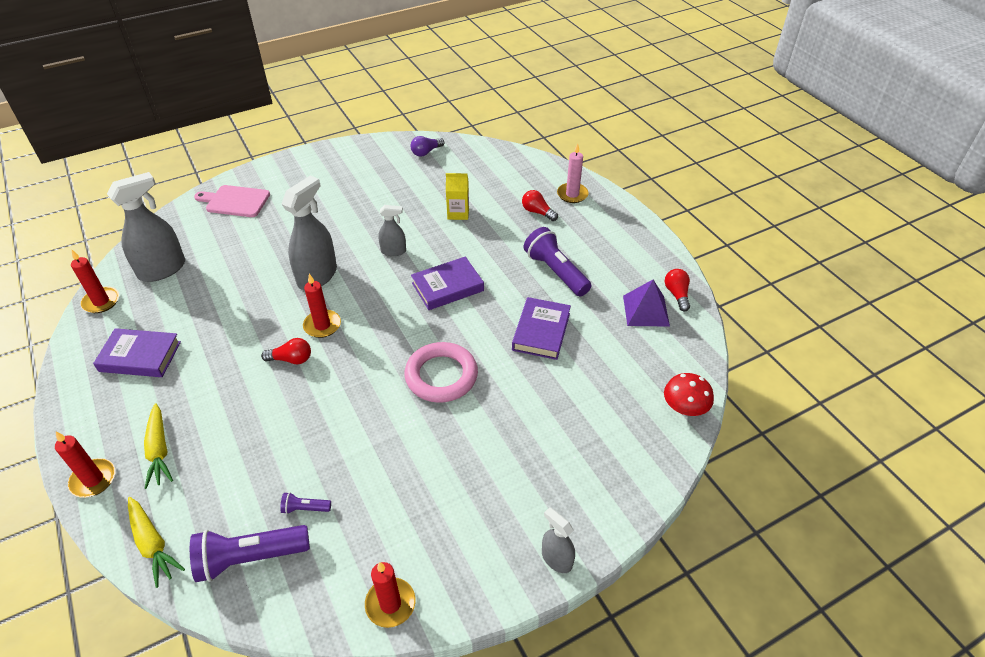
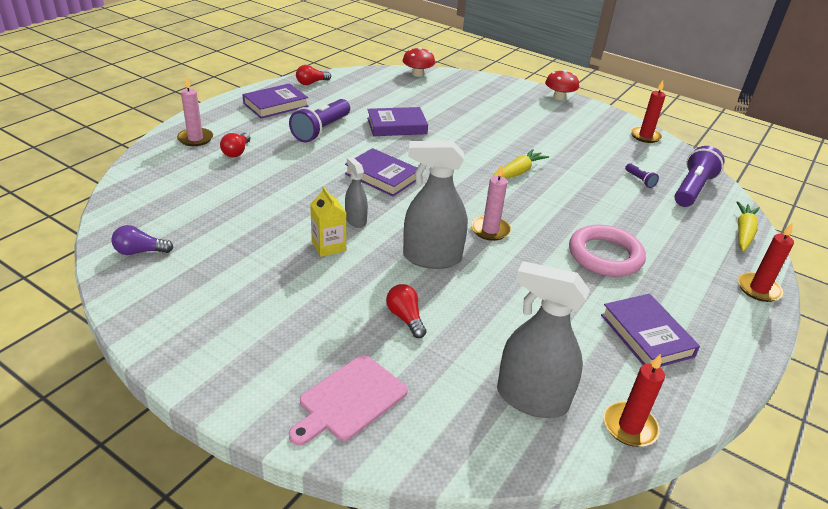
camera: 120 degrees left, 10 degrees down
yellow carrot [144,403,173,489] -> yellow carrot moved to [493,149,549,179]
purple flashlight [190,525,310,582] -> purple flashlight turned 105 degrees counterclockwise [674,146,725,207]
pink cutting board [194,185,270,217] -> pink cutting board turned 60 degrees clockwise [289,355,408,445]
red light bulb [261,338,311,365] -> red light bulb moved to [386,284,426,338]
red candle [303,274,341,338] -> pink candle [471,164,511,241]
pink ring [404,342,478,403] -> pink ring moved to [569,225,646,277]
purple light bulb [410,136,444,157] -> purple light bulb turned 150 degrees clockwise [111,225,173,255]
yellow carton [446,173,469,220] -> yellow carton moved to [310,186,346,257]
grey spray bottle [542,507,575,573] -> red mushroom [545,70,579,100]
purple pyramid [623,280,670,327] -> none
none -> purple book [242,83,308,119]

